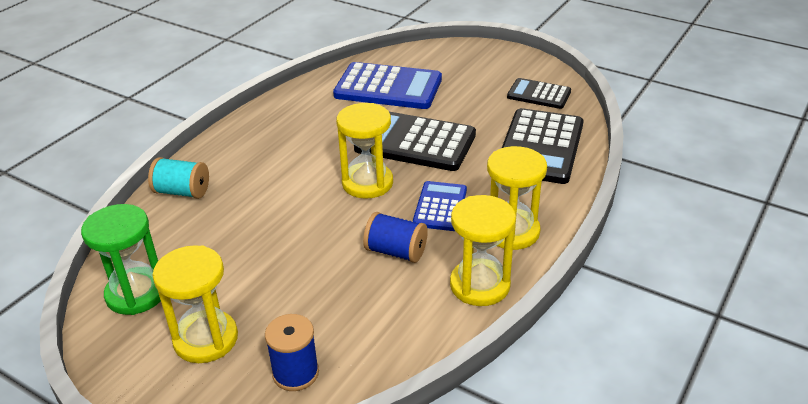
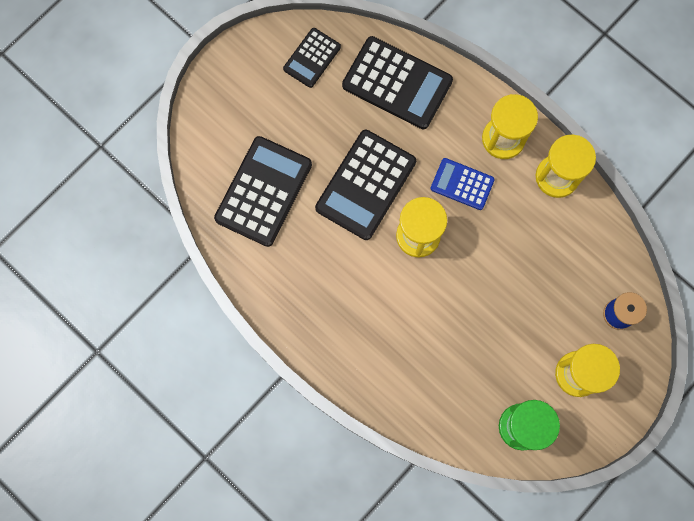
camera: 80 degrees left, 40 degrees up
turquoise spool [148,157,209,199] -> none
blue calculator [333,62,442,109] -> black calculator [214,136,312,247]
blue spool [363,212,428,263] -> none

